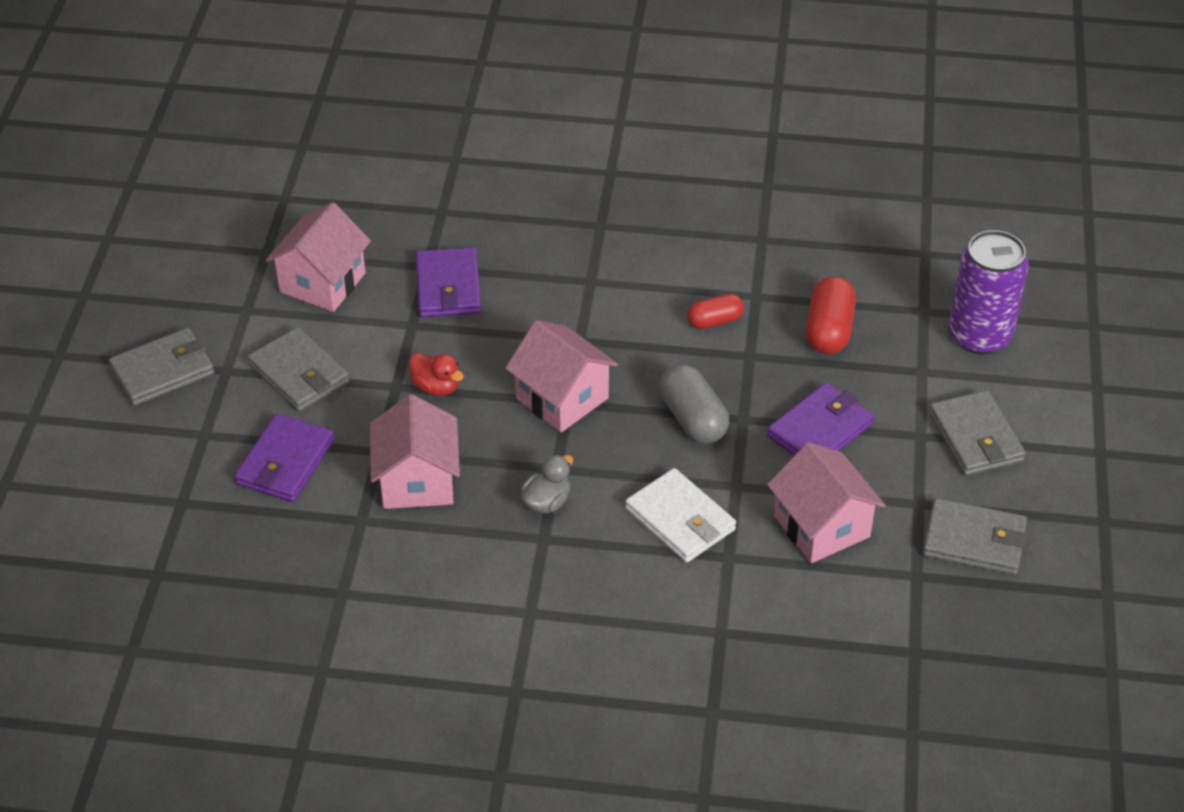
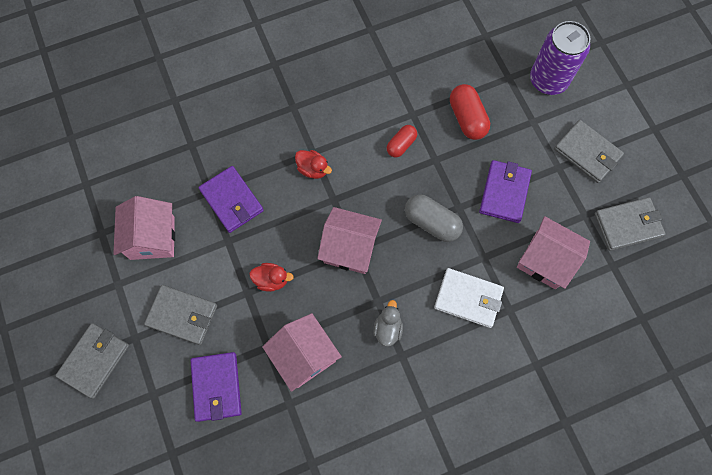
camera: 30 degrees left, 25 degrees up
none -> red duck [295,150,332,179]

